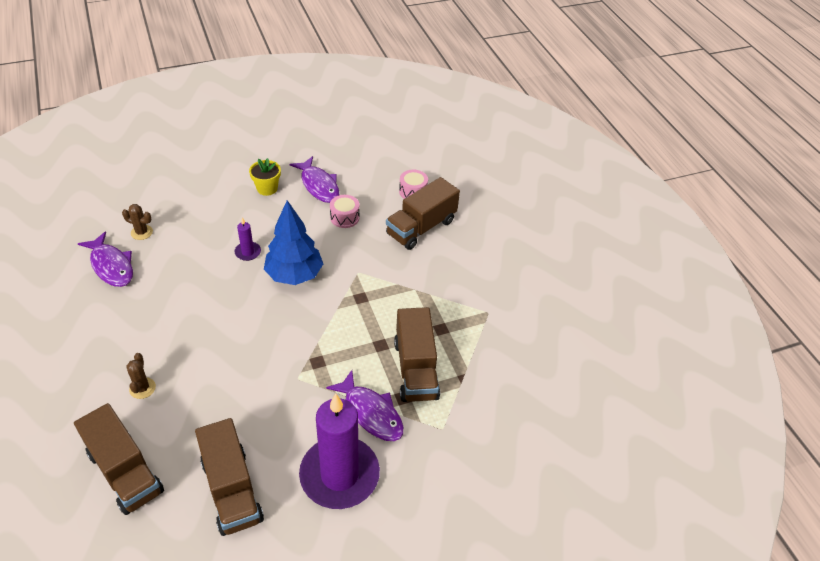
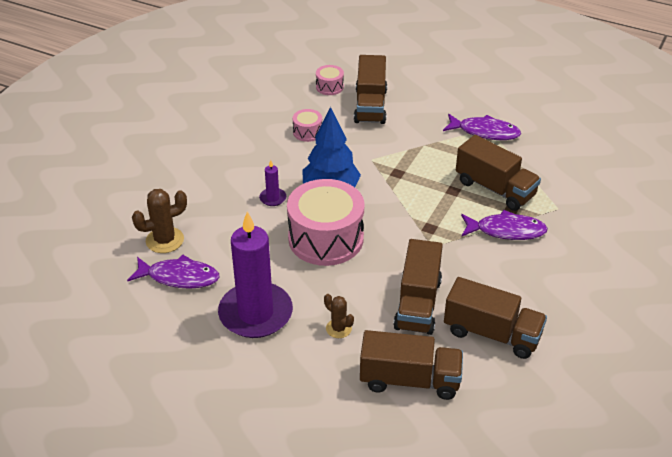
camera: 40 degrees left, 5 degrees down
brown cactus [122,204,153,240] -> brown cactus [132,189,187,253], size x1.60
yellow flower pot [249,158,281,196] -> none
purple fish [290,156,339,203] -> purple fish moved to [443,114,521,140]
purple candle [299,393,380,509] -> purple candle moved to [218,212,293,338]
none -> pink drum [287,179,364,266]
none -> brown truck [393,239,443,335]

